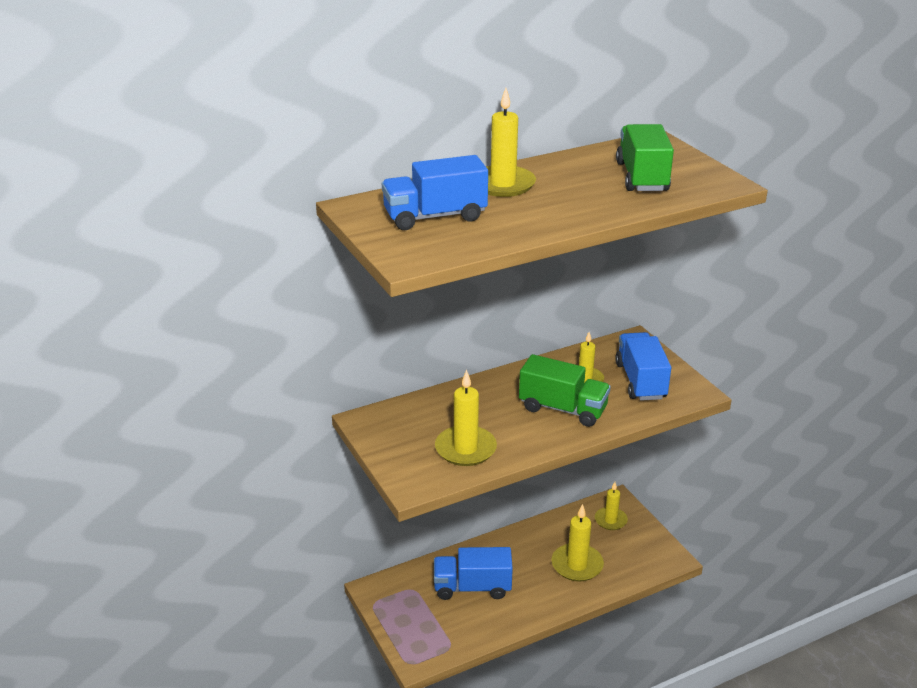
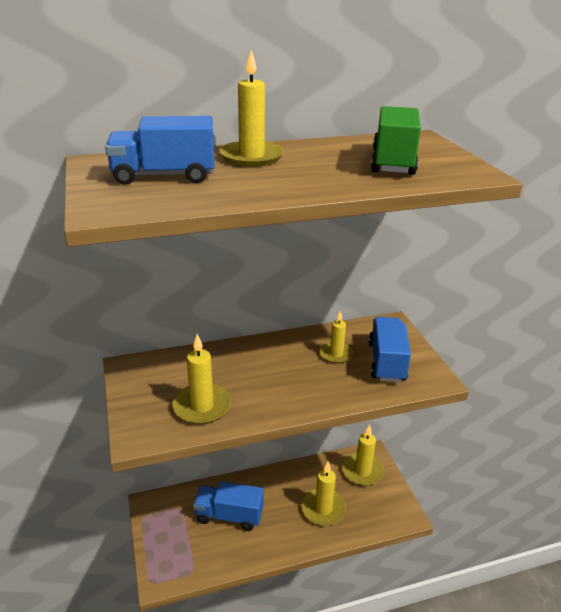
camera: 10 degrees right, 0 degrees up
green truck [519,354,611,427] -> none
yellow candle [595,482,628,530] -> yellow candle [342,424,384,486], size x1.51

